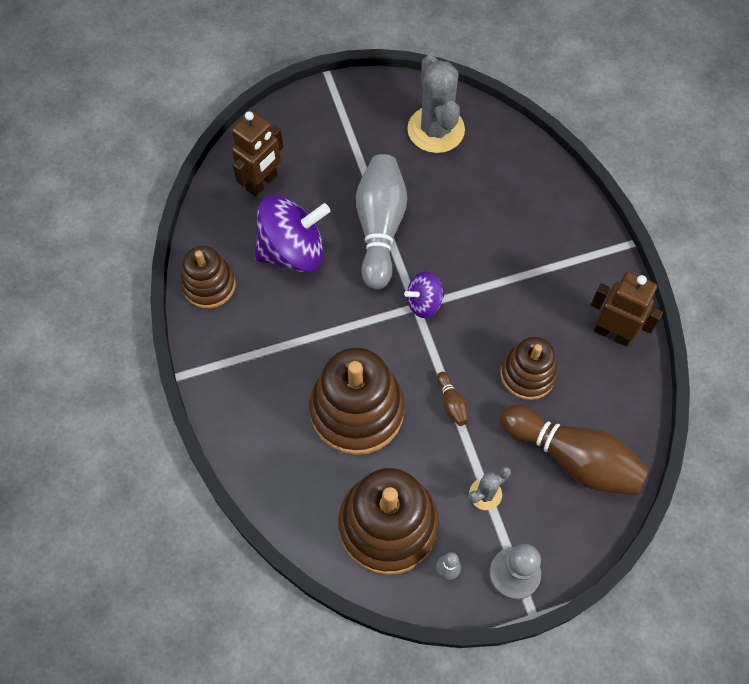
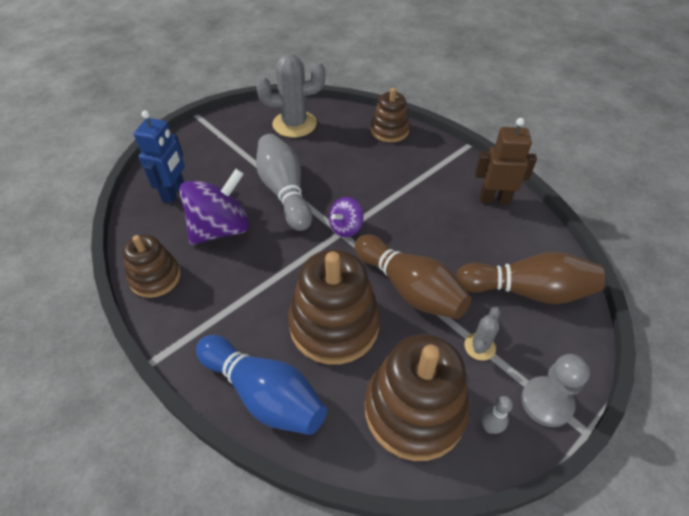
camera: 25 degrees left, 15 degrees down
brown robot [232,111,284,197] -> blue robot [134,110,185,203]
grey cactus [407,54,465,153] -> grey cactus turned 60 degrees counterclockwise [256,54,325,138]
brown bowling pin [437,372,468,426] -> brown bowling pin [354,235,471,319], size x2.45
brown stacking toy [500,337,558,400] -> brown stacking toy moved to [371,88,410,142]
none -> blue bowling pin [196,335,327,435]

